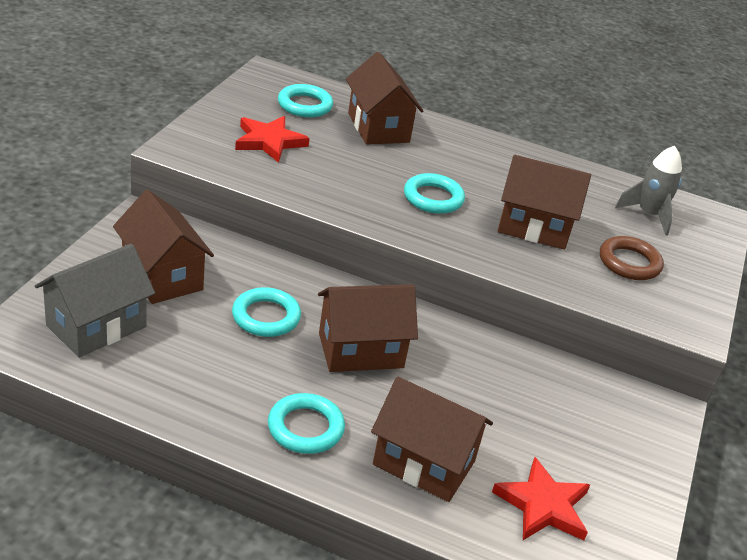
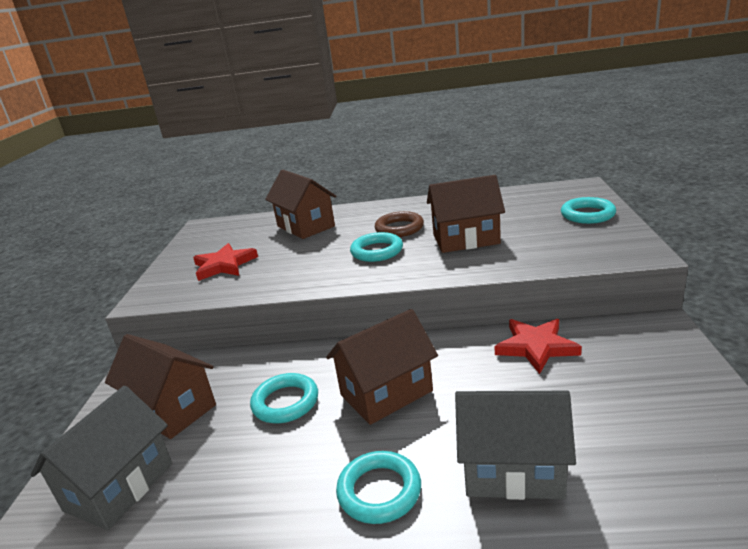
camera: 10 degrees left, 10 degrees down
turquoise ring [278,84,333,117] -> turquoise ring moved to [561,197,616,224]
brown house [371,377,493,502] -> grey house [455,391,576,500]
red star [492,457,590,540] -> red star moved to [495,319,582,374]
brown ring [600,236,664,280] -> brown ring moved to [375,211,424,237]
grey rocket [615,146,682,236] -> none

